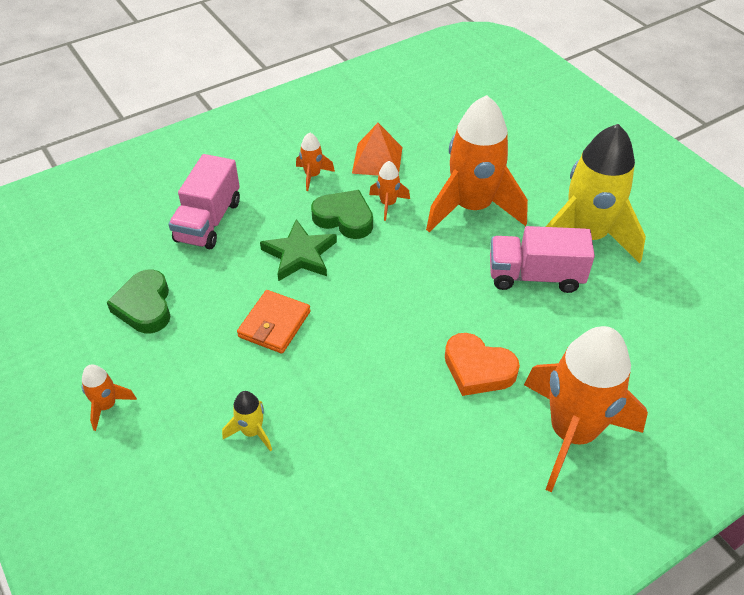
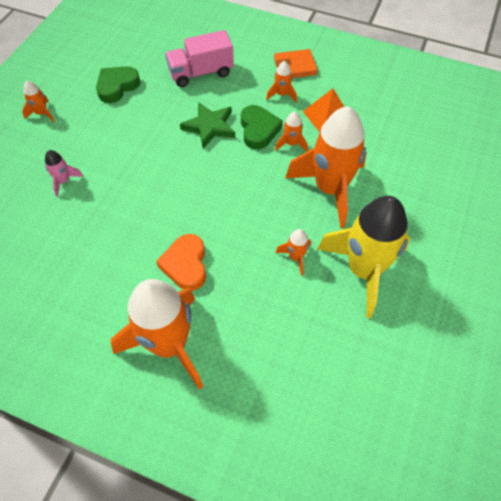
camera: 55 degrees right, 10 degrees up
yellow rocket [222,391,272,452] -> pink rocket [45,150,84,197]
orange wallet [237,290,311,353] -> orange wallet moved to [274,49,318,78]
pink truck [490,226,595,293] -> orange rocket [275,229,311,276]

